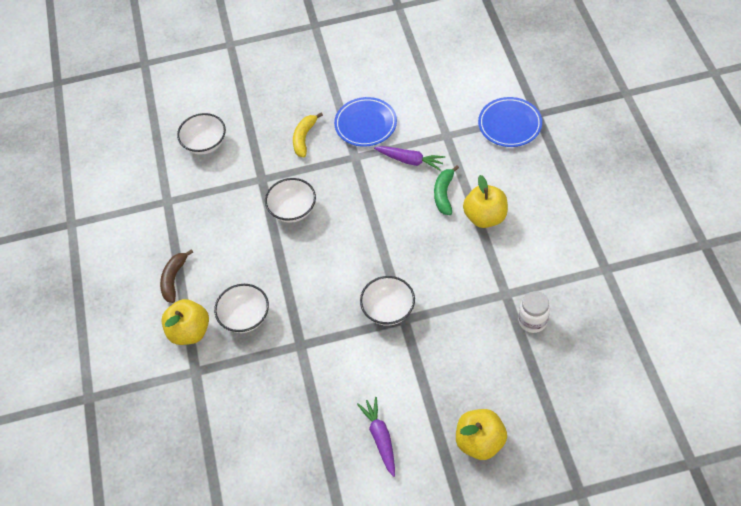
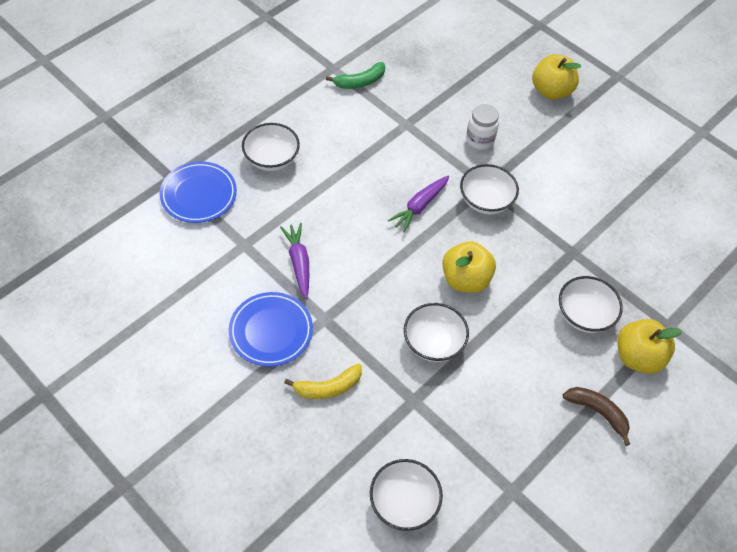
camera: 130 degrees left, 0 degrees up
brown banana [160,249,193,303] -> brown banana turned 120 degrees counterclockwise [563,387,630,446]
purple carrot [357,397,395,477] -> purple carrot moved to [388,175,449,232]
green banana [434,165,459,215] -> green banana moved to [326,62,385,89]
yellow apple [463,175,508,228] -> yellow apple moved to [442,241,496,293]
white jar [518,291,550,333] -> white jar moved to [466,104,499,150]
none -> white bowl [242,123,300,171]

